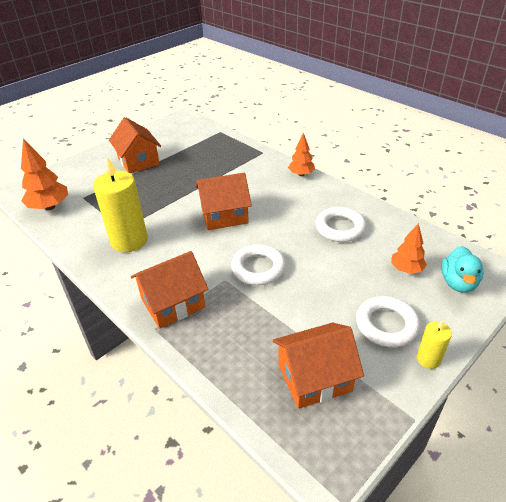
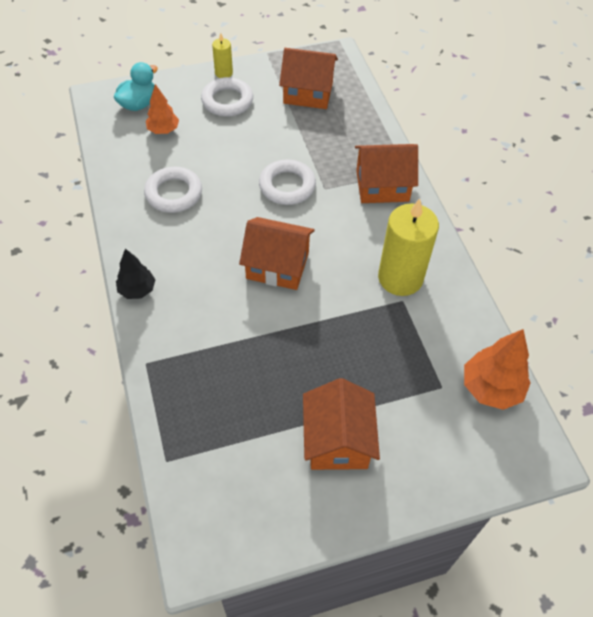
camera: 155 degrees left, 15 degrees up
orange tree [288,133,315,176] -> black tree [116,249,156,299]

